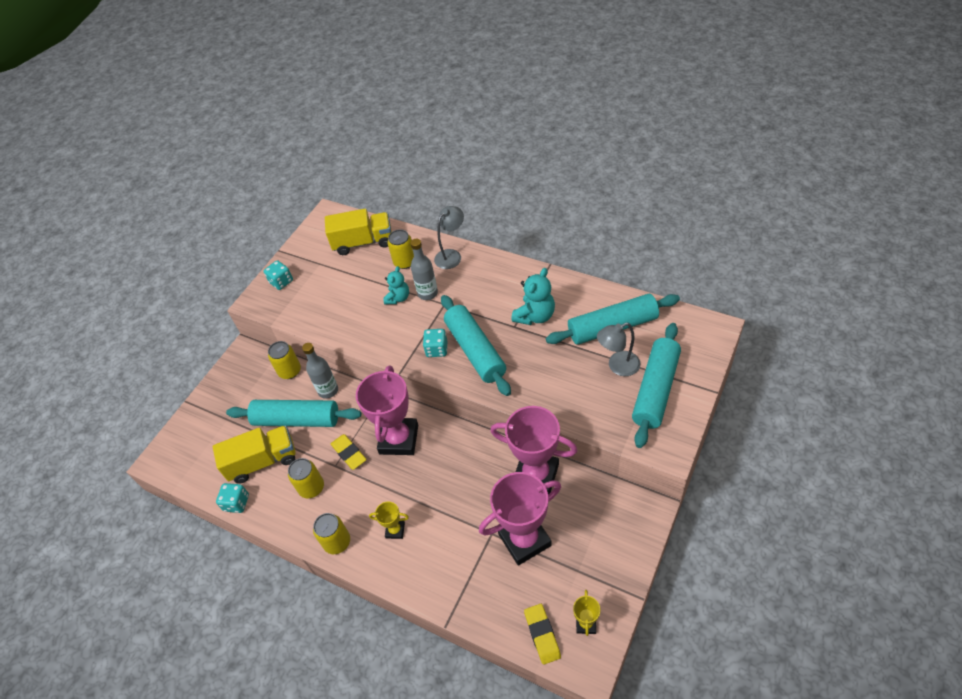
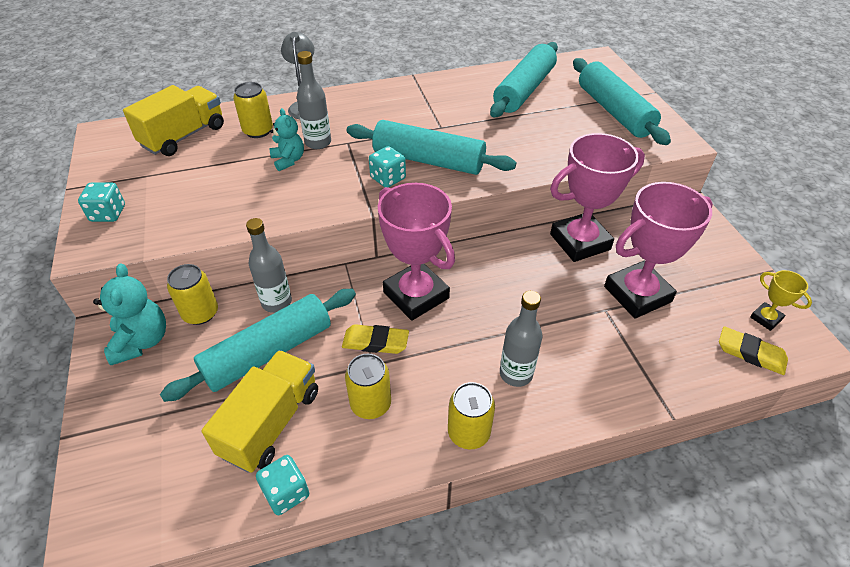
camera: 50 degrees left, 5 degrees down
yellow trophy [369,501,409,539] -> grey bottle [500,291,542,387]
pink trophy [479,472,561,566] -> pink trophy turned 45 degrees clockwise [604,182,713,318]
turquoise teddy bear [511,268,555,325] -> turquoise teddy bear moved to [93,264,166,365]
grey lamp [597,323,641,376] -> none

